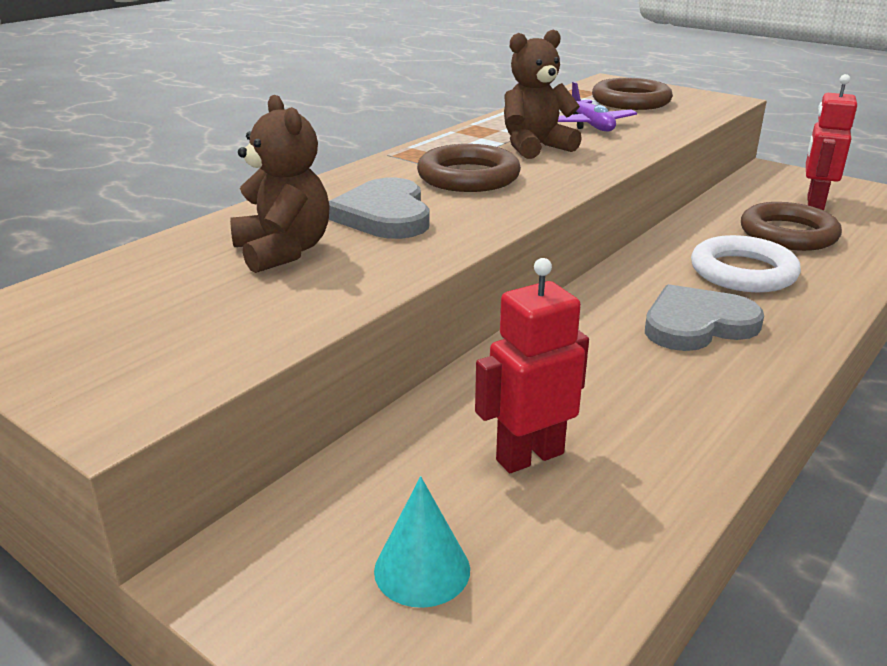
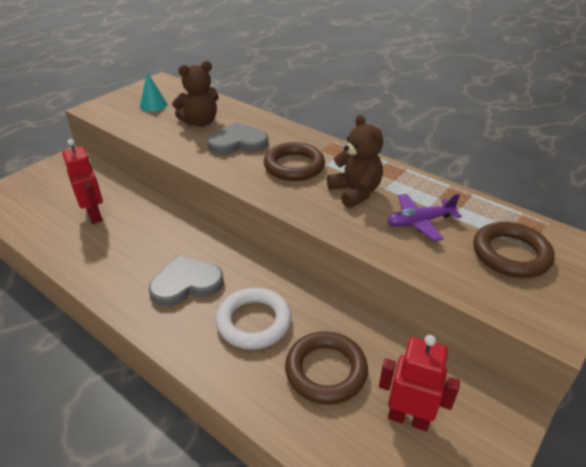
camera: 90 degrees right, 10 degrees up
turquoise cone [374,476,470,608] -> turquoise cone moved to [140,72,167,112]
grey heart [645,284,764,351] -> grey heart turned 90 degrees counterclockwise [149,255,224,307]

